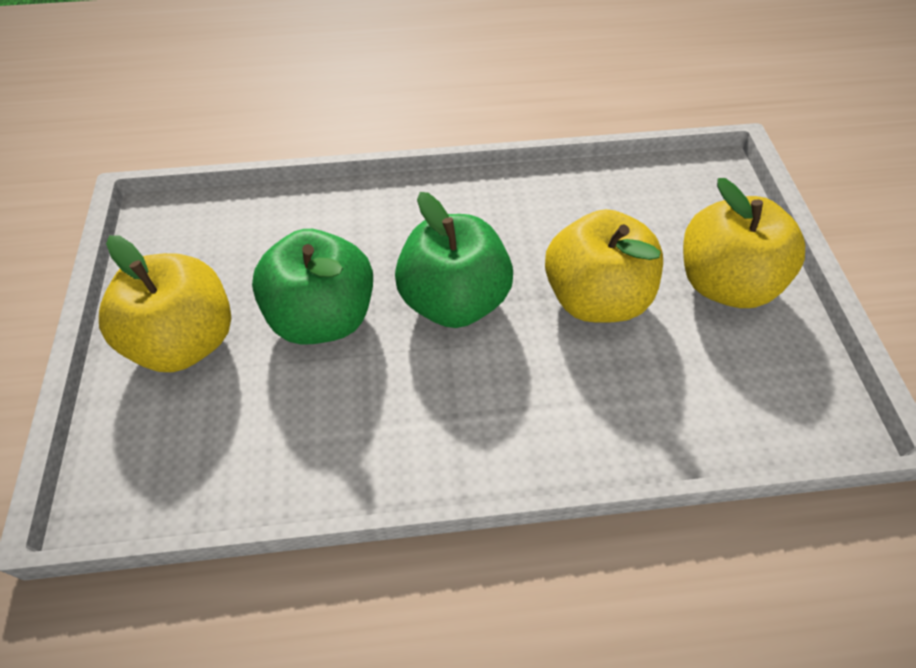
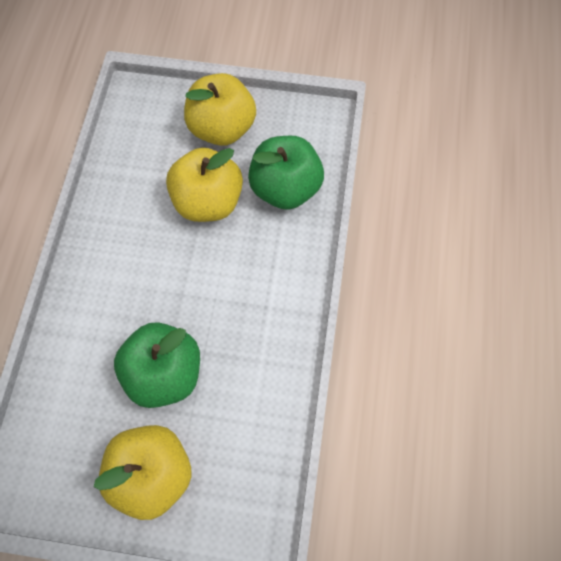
camera: 75 degrees left, 10 degrees up
green apple [395,192,513,328] -> green apple moved to [248,136,324,210]

